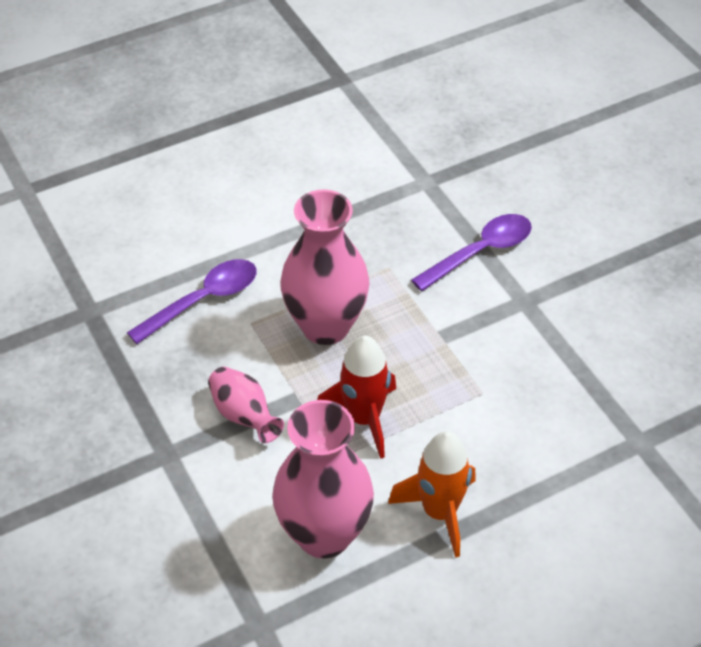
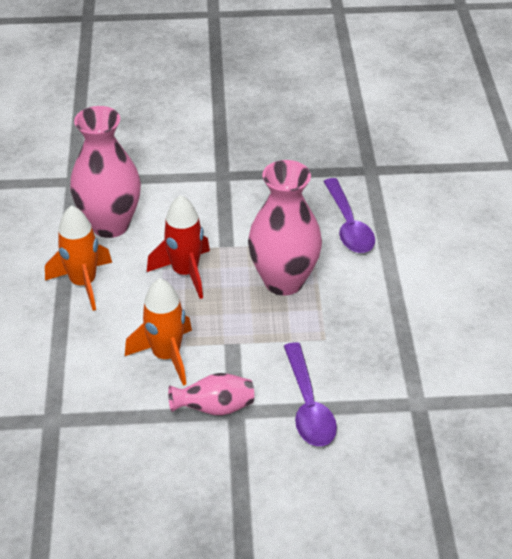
camera: 115 degrees right, 5 degrees down
pink vase [208,367,284,443] -> pink vase moved to [168,373,254,416]
none -> orange rocket [125,278,192,386]

